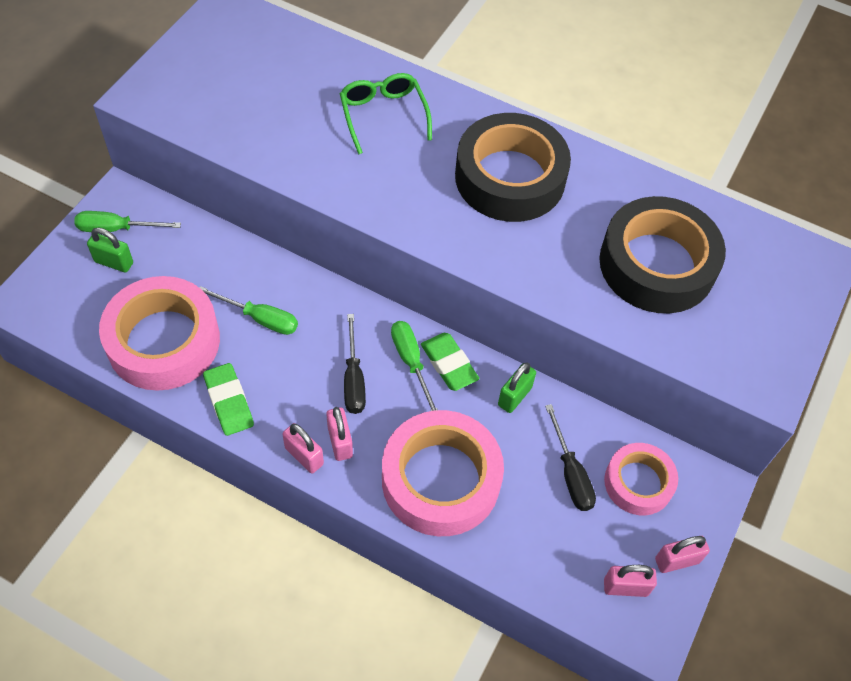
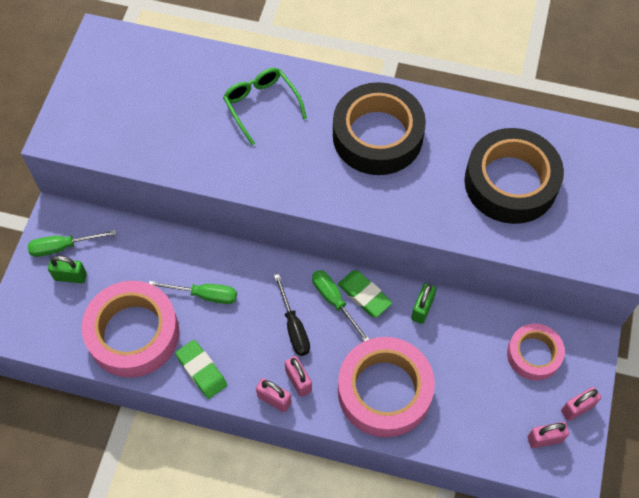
camera: 10 degrees left, 5 degrees up
black screwdriver [545,404,596,511] -> none

